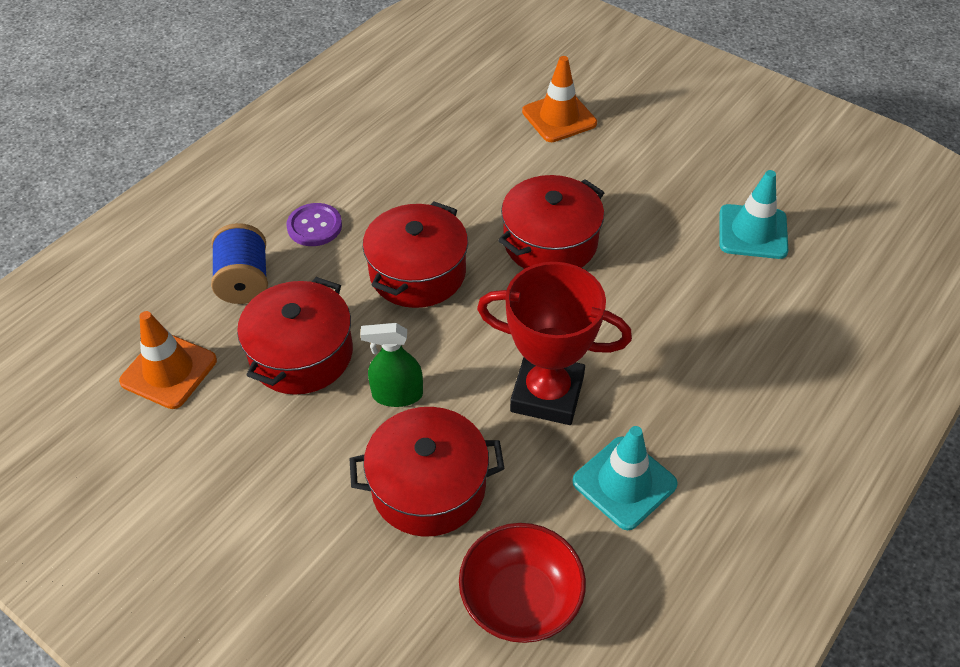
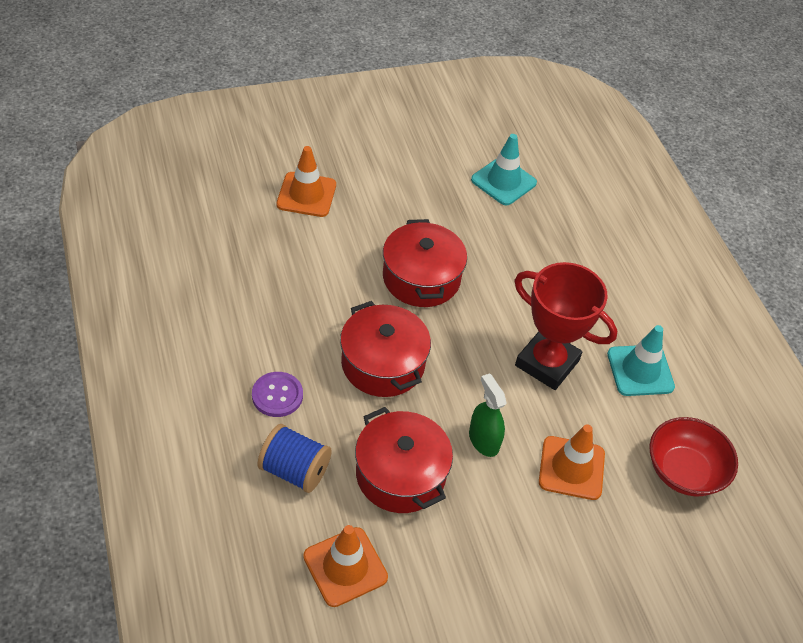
camera: 60 degrees left, 0 degrees up
red pot [349,407,505,537] -> orange traffic cone [539,424,605,500]
green spray bottle [360,323,423,407] -> green spray bottle turned 120 degrees clockwise [469,373,506,457]
red trophy [477,262,632,425] -> red trophy turned 75 degrees clockwise [514,262,617,390]

